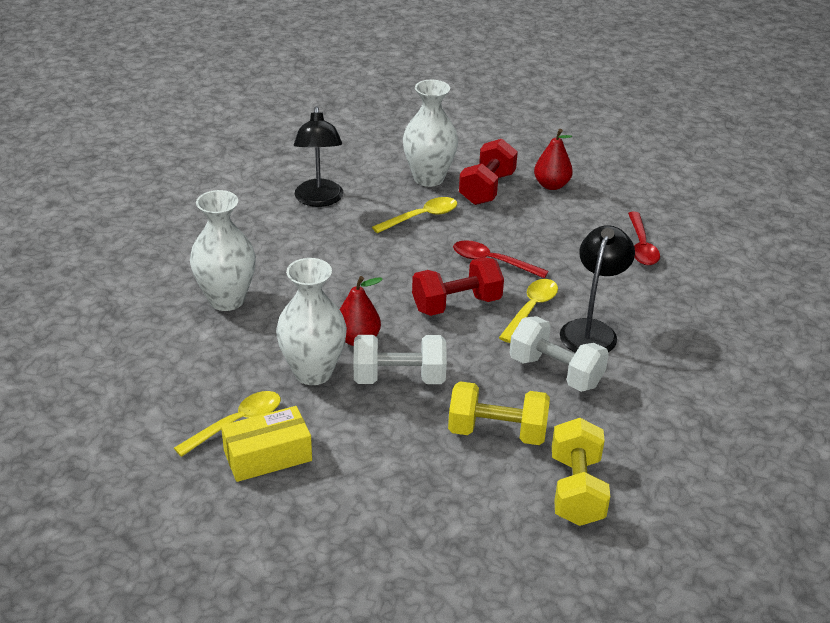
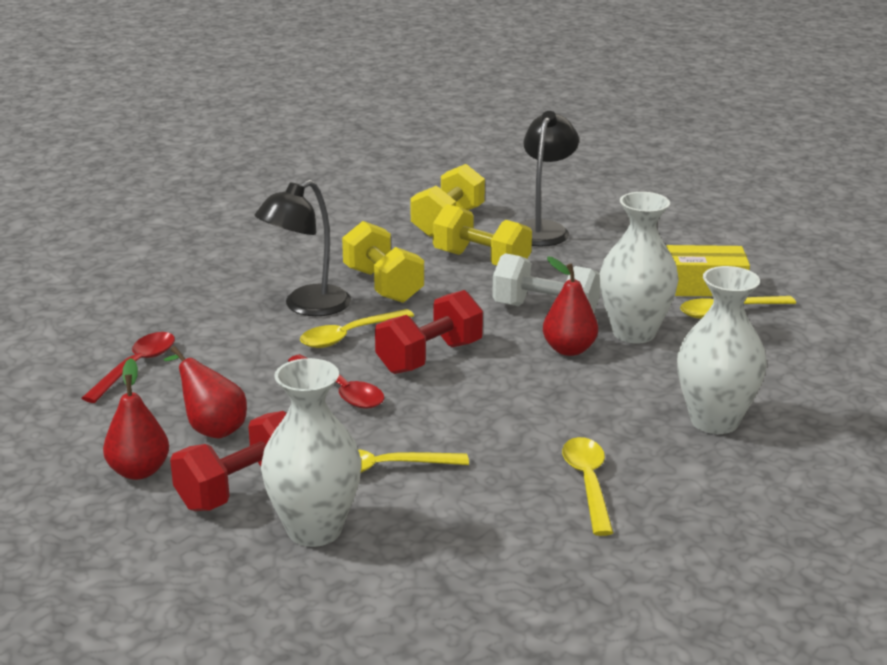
camera: 155 degrees left, 10 degrees down
black lamp [294,106,343,207] -> black lamp moved to [520,111,579,246]
red dumbbell [412,257,504,316] -> red dumbbell turned 45 degrees counterclockwise [375,290,483,374]
white dumbbell [509,316,609,392] -> yellow dumbbell [342,221,424,303]
none -> red pear [163,346,247,439]
none -> yellow spoon [562,437,614,536]

